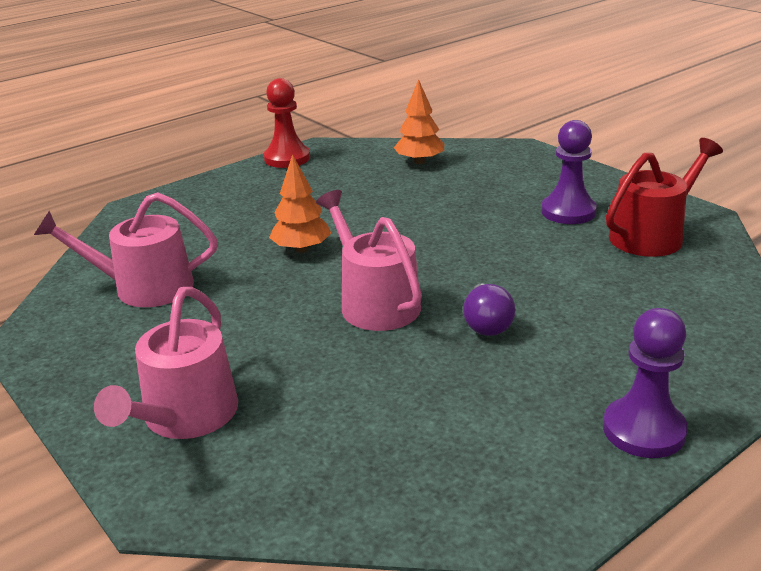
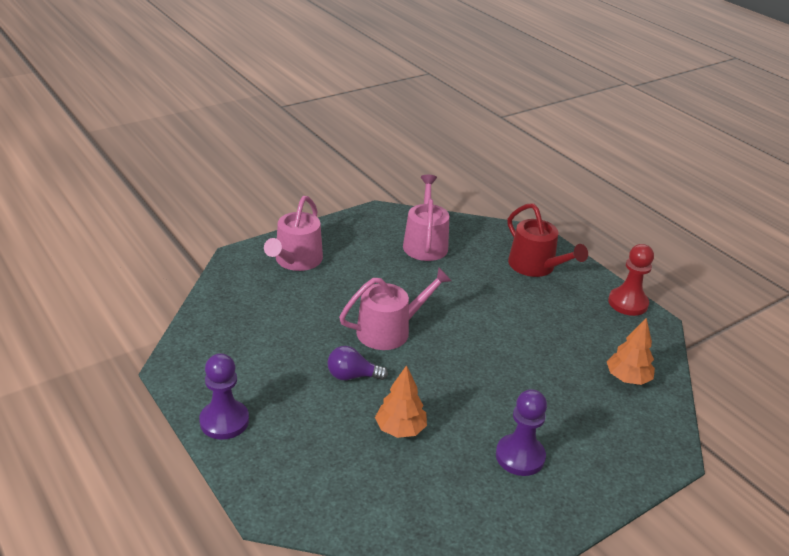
camera: 90 degrees right, 5 degrees up
pink watering can [94,287,238,439] -> pink watering can turned 90 degrees counterclockwise [264,196,323,271]
orange tree [269,154,331,253] -> orange tree moved to [375,365,427,438]
red watering can [606,138,723,257] -> red watering can moved to [508,203,588,277]

